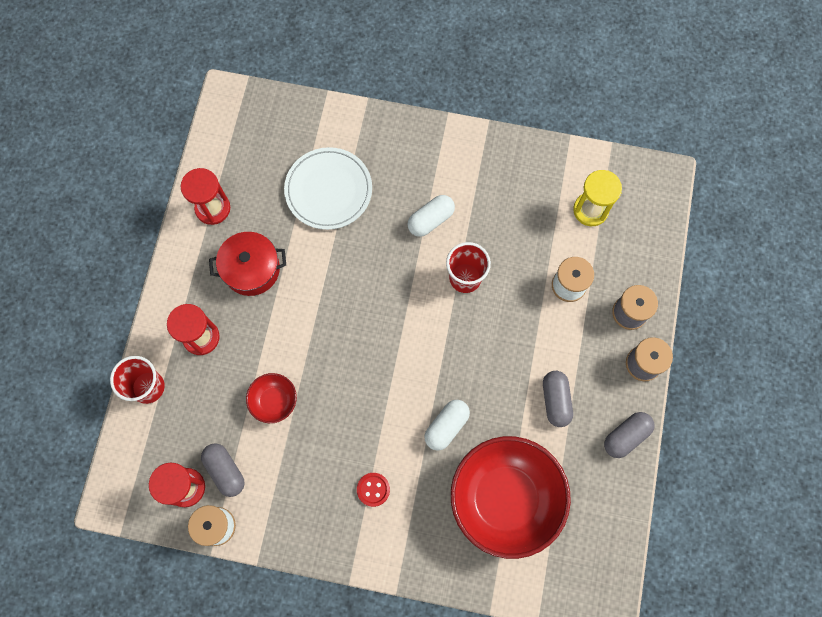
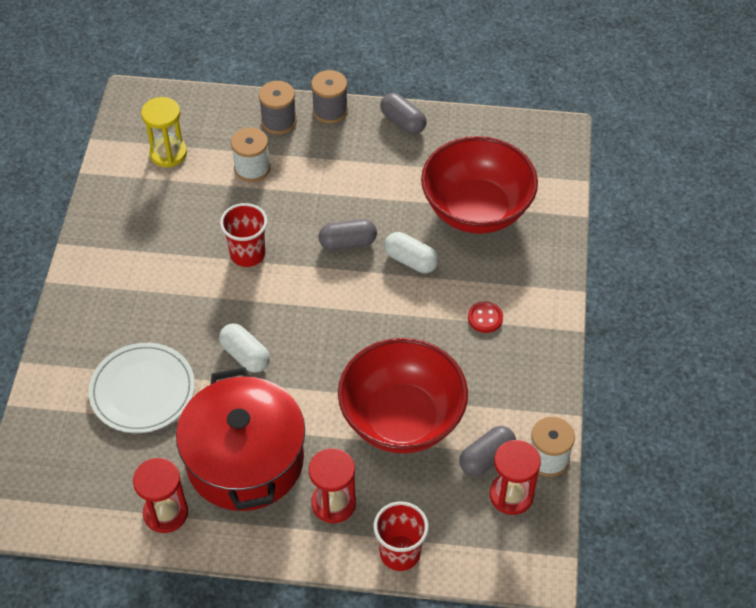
camera: 95 degrees left, 20 degrees down
red pot [209,232,286,296] -> red pot [176,367,305,511], size x1.71
red bowl [246,373,297,423] -> red bowl [338,338,468,453], size x2.23
white capsule [407,195,455,237] -> white capsule moved to [219,323,270,373]
grey capsule [543,371,573,427] -> grey capsule moved to [319,219,377,251]

